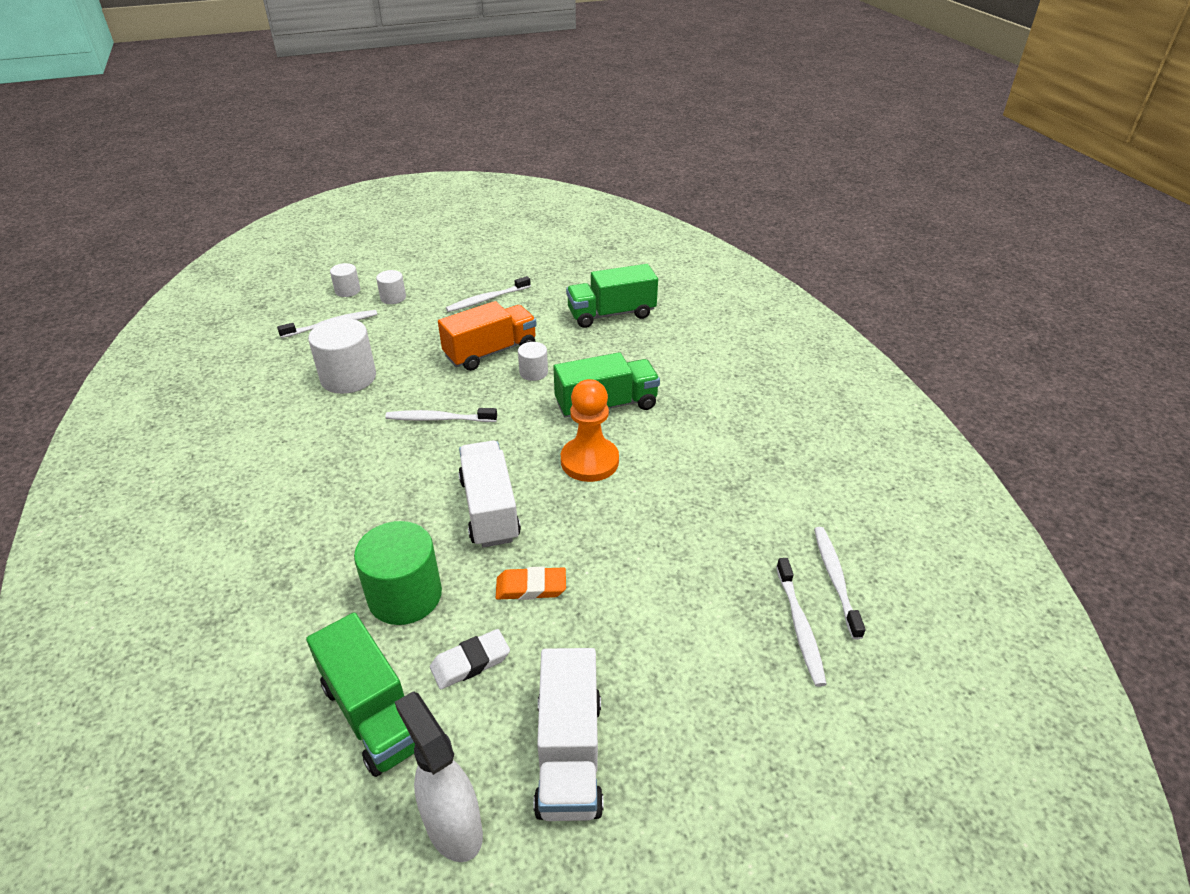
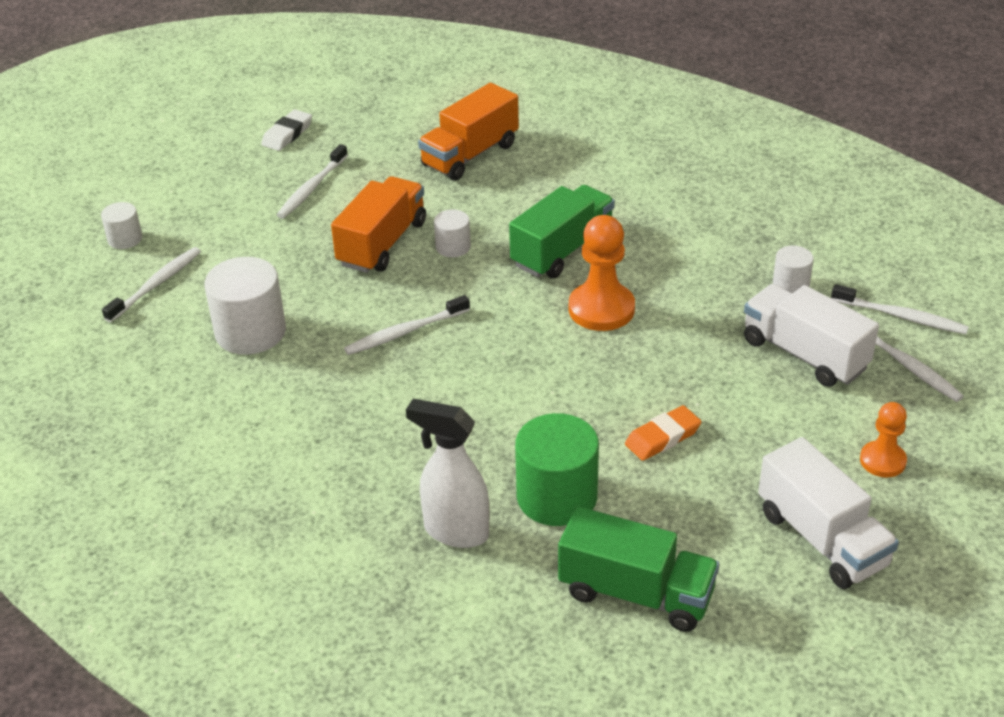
camera: 30 degrees left, 0 degrees up
white cylinder [376,270,406,304] -> white cylinder moved to [773,245,814,293]
white spray bottle [395,691,483,862] -> white spray bottle moved to [406,399,490,548]
white eraser [430,629,510,689] -> white eraser moved to [261,109,312,151]
white truck [458,441,521,548] -> white truck moved to [744,284,879,387]
green truck [566,264,658,328] -> orange truck [418,83,519,181]
white toothbrush [814,527,866,640] -> white toothbrush turned 150 degrees clockwise [831,284,969,334]
none -> orange pawn [860,402,907,477]

